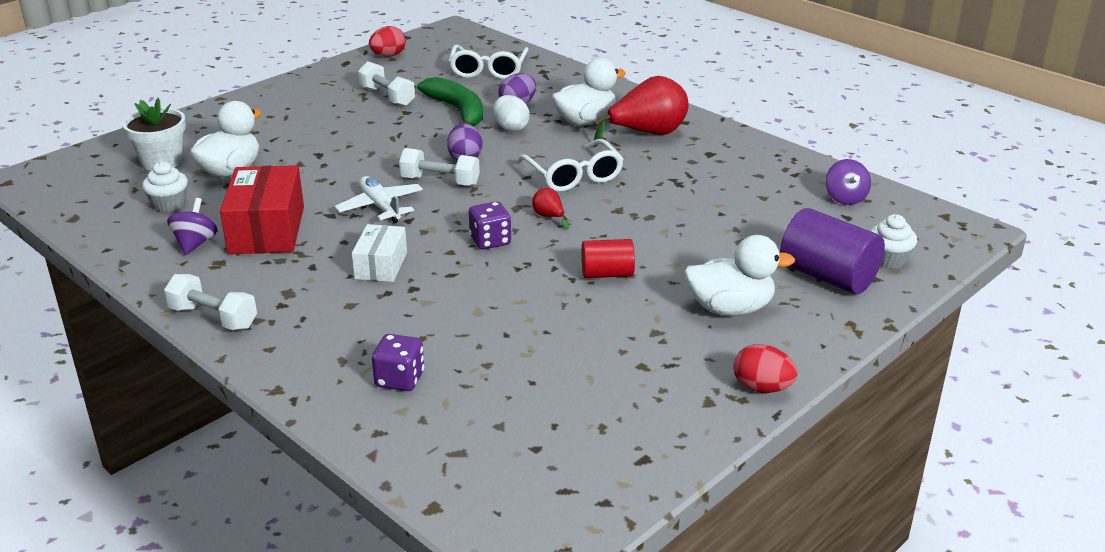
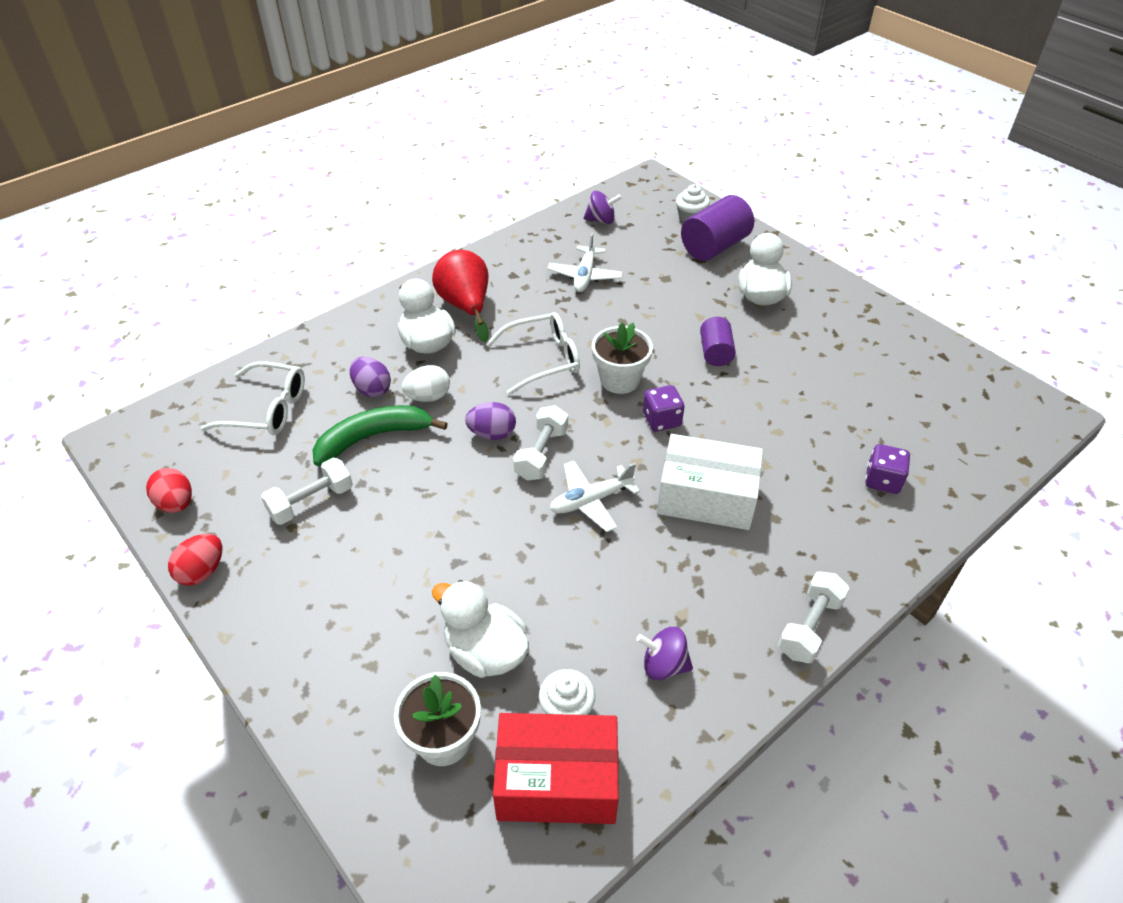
camera: 85 degrees left, 15 degrees up
red box [220,165,304,254] -> red box moved to [493,713,619,824]
white box [352,224,407,282] -> white box [657,434,763,530], size x1.68
red pear [532,188,569,230] -> white flower pot [592,323,653,394]
red cylinder [581,239,635,278] -> purple cylinder [700,317,736,366]
red egg [733,344,798,393] -> red egg moved to [168,534,222,586]
none -> white plane [547,233,623,292]

